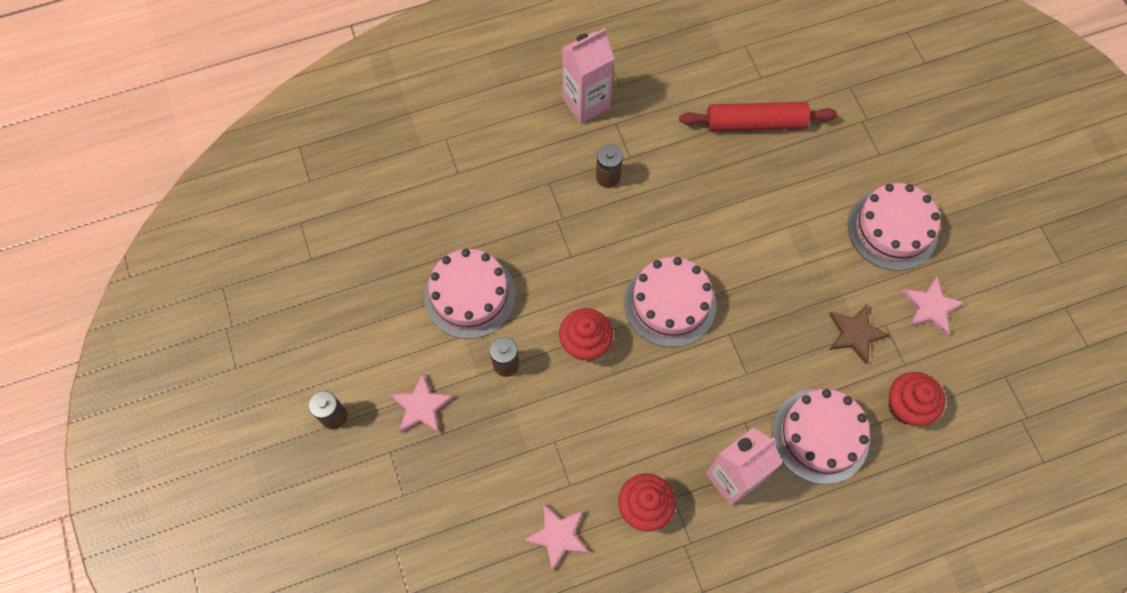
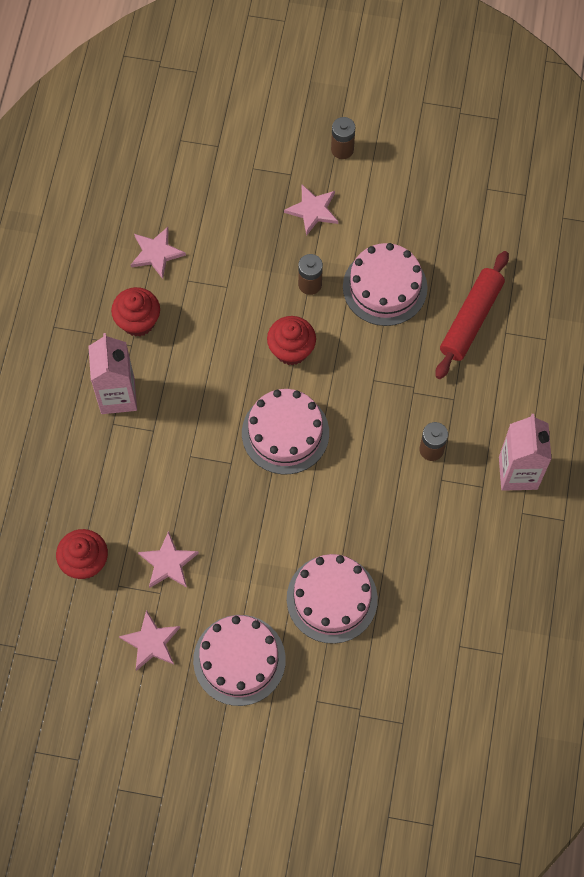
camera: 120 degrees right, 0 degrees up
red rolling pin [679,102,837,131] -> red rolling pin moved to [435,251,509,379]
pink cake [772,389,870,484] -> pink cake moved to [287,554,378,644]
brown star [829,304,890,364] -> pink star [138,531,199,588]

